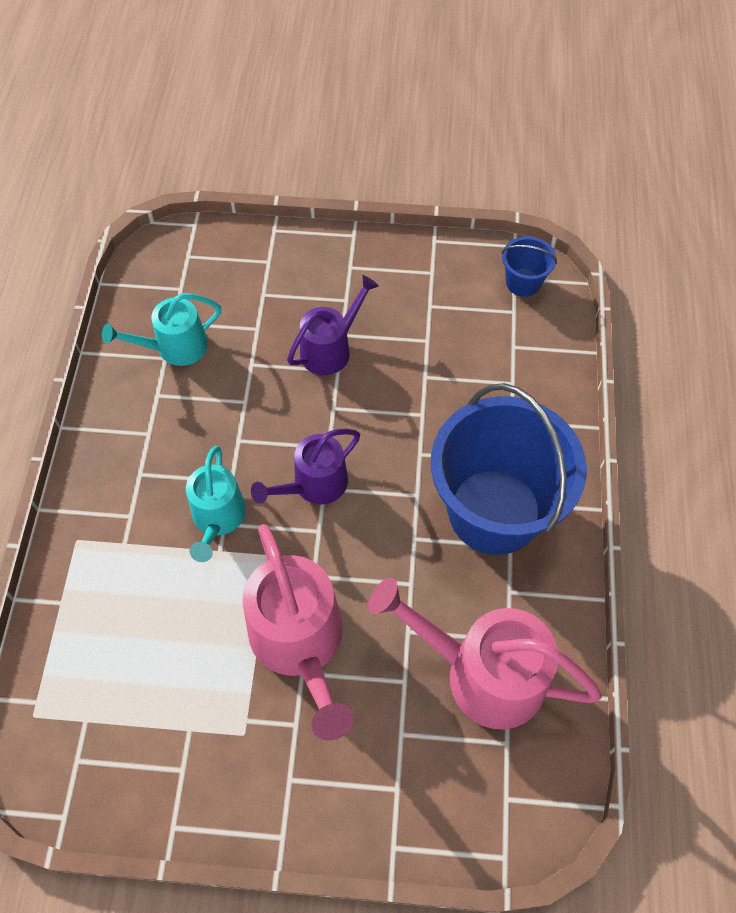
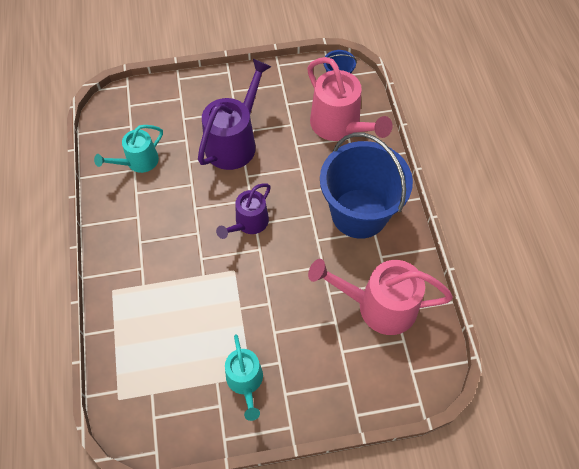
camera: 15 degrees left, 0 degrees up
turquoise watering can [186,446,246,562] -> turquoise watering can moved to [225,334,263,421]
pink watering can [243,524,354,740] -> pink watering can moved to [307,57,392,141]
purple watering can [287,275,379,375] -> purple watering can [198,59,271,170], size x1.64

